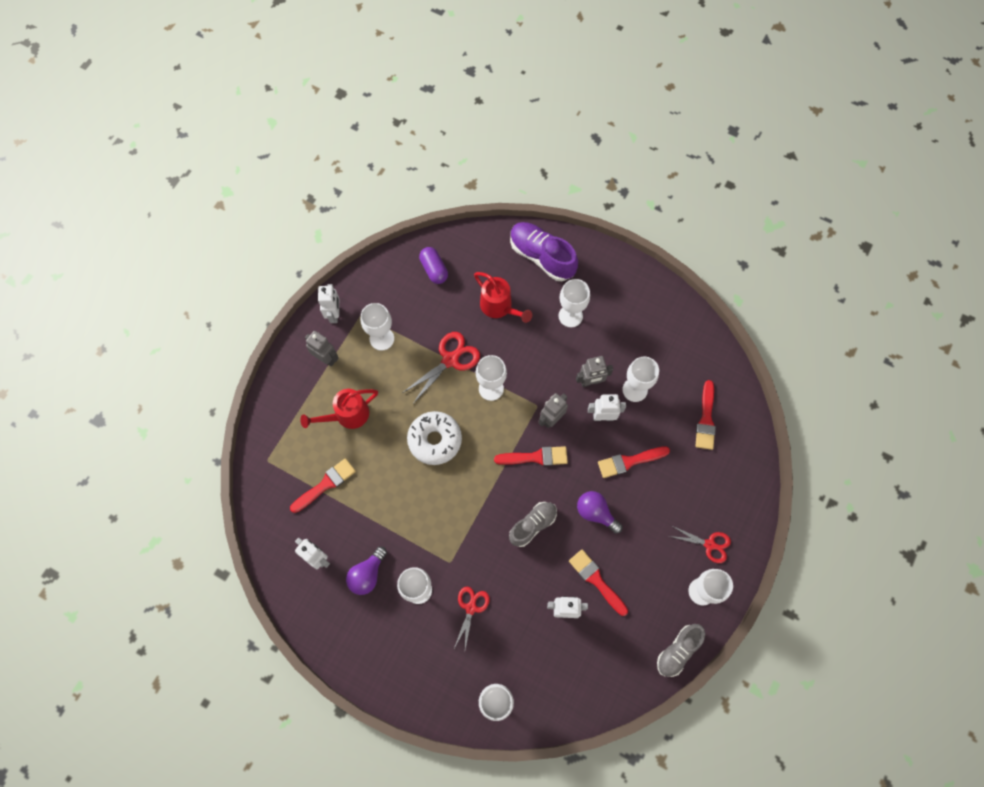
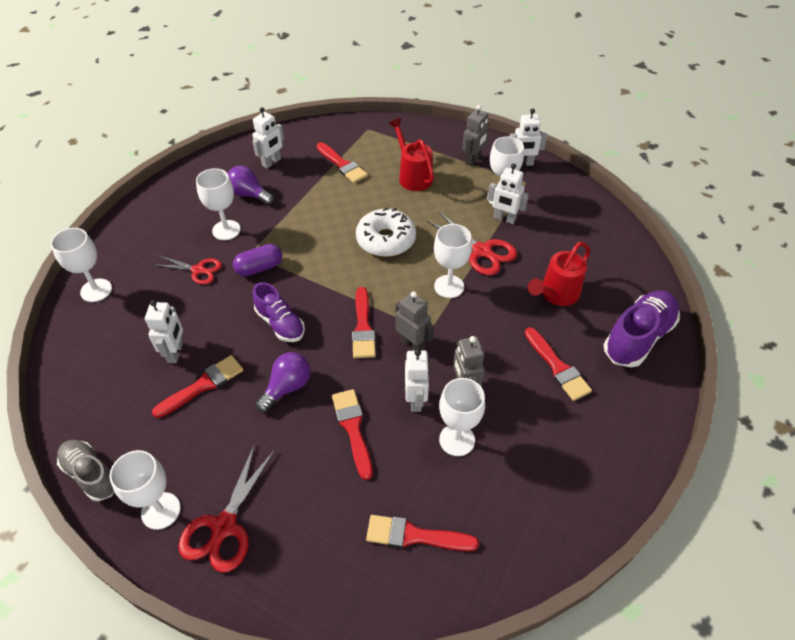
camera: 90 degrees right, 20 degrees down
purple capsule [419,247,448,284] -> purple capsule moved to [233,244,282,276]
grey shoe [509,502,557,547] -> purple shoe [253,282,305,342]
white goblet [559,279,590,327] -> red brush [525,327,592,401]
red scissors [669,526,731,563] -> red scissors [178,444,275,573], size x1.51
none -> white robot [488,163,529,224]

